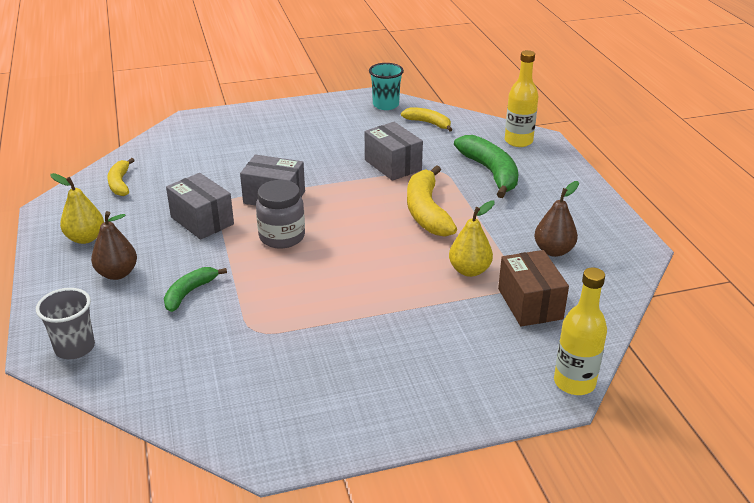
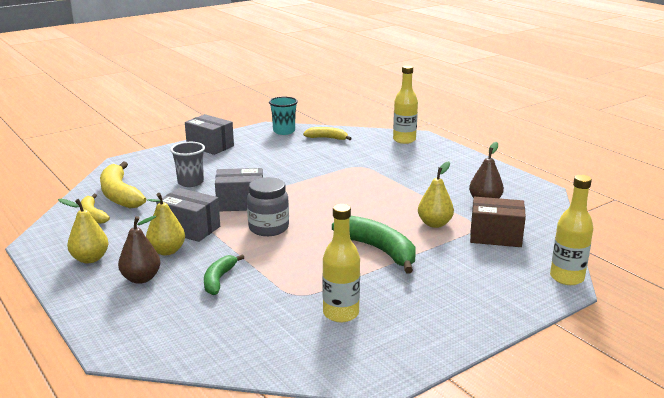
camera: 20 degrees left, 10 degrees down
grey cup [36,288,95,359] -> grey cup moved to [170,142,205,187]
grey box [365,122,423,181] -> grey box moved to [185,114,234,155]
yellow banana [407,165,457,237] -> yellow banana moved to [100,161,146,208]
green banana [454,135,518,198] -> green banana moved to [332,216,416,274]
brown box [498,250,569,327] -> brown box turned 45 degrees counterclockwise [470,197,526,247]
none -> yellow pear [146,193,185,255]
none -> yellow bottle [322,204,360,322]

